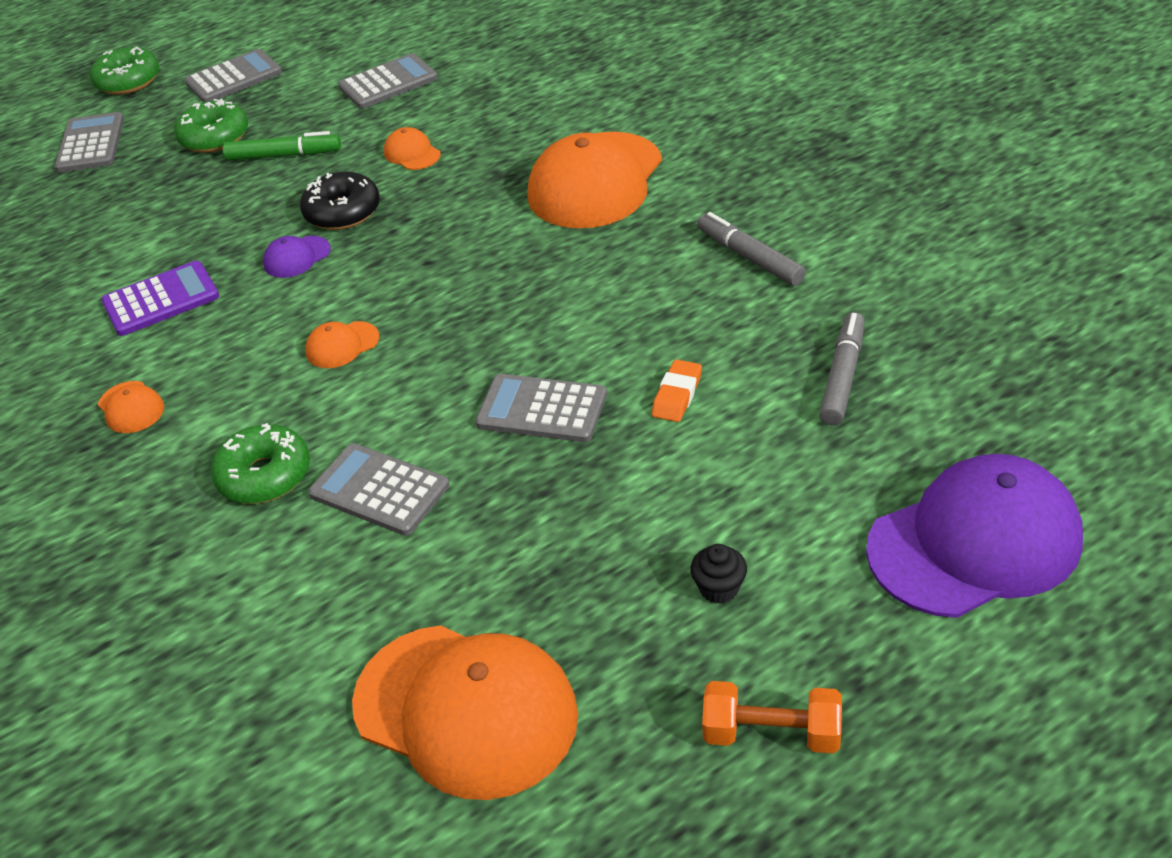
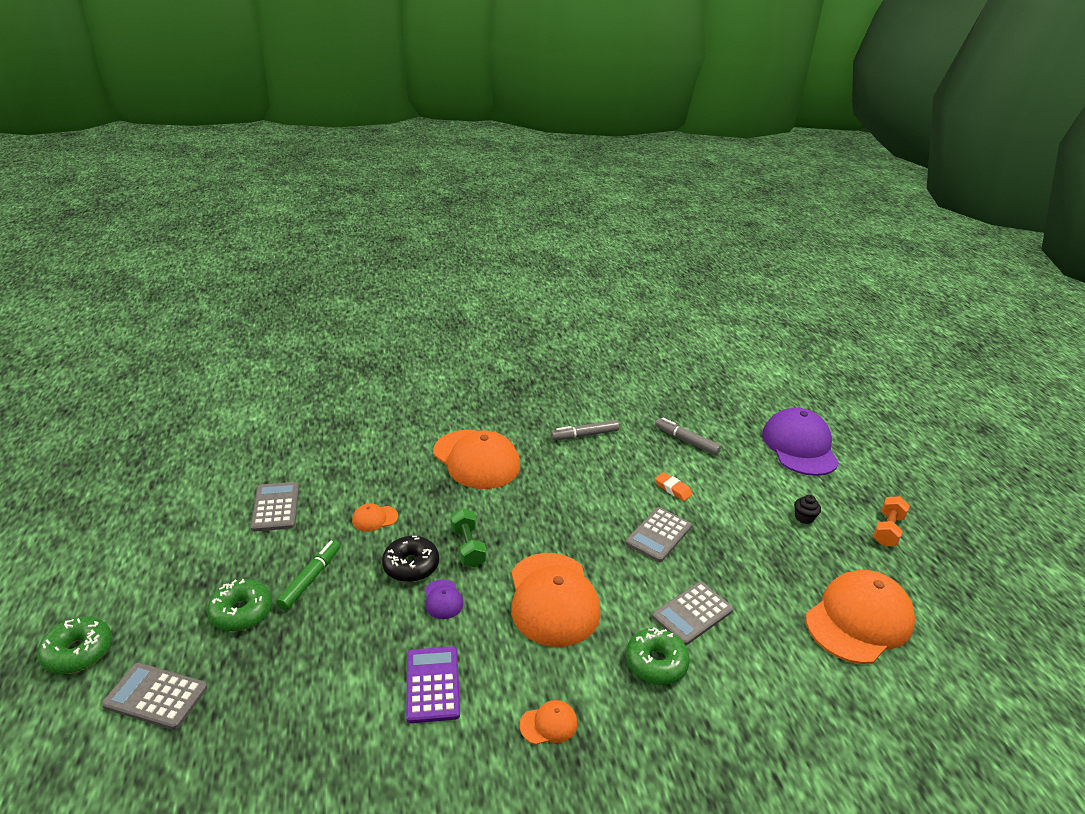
camera: 75 degrees left, 10 degrees down
grey calculator [184,49,282,102] -> none
orange cap [305,321,379,368] -> orange cap [511,553,601,647], size x2.37
none -> green dumbbell [450,508,487,568]

